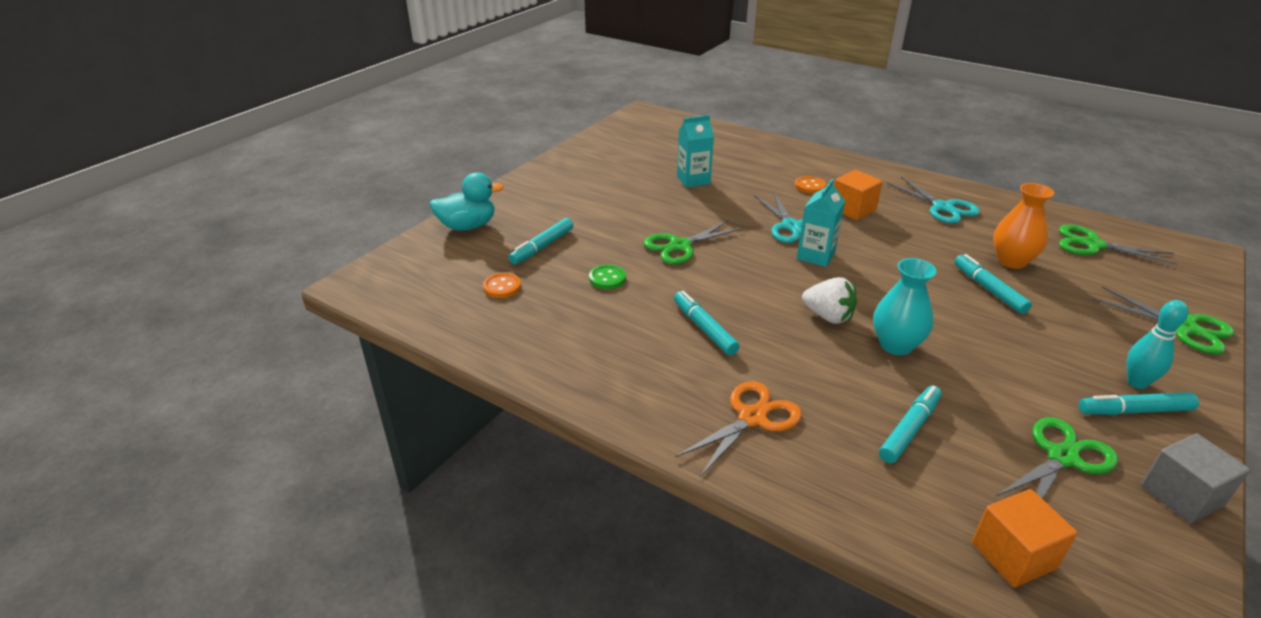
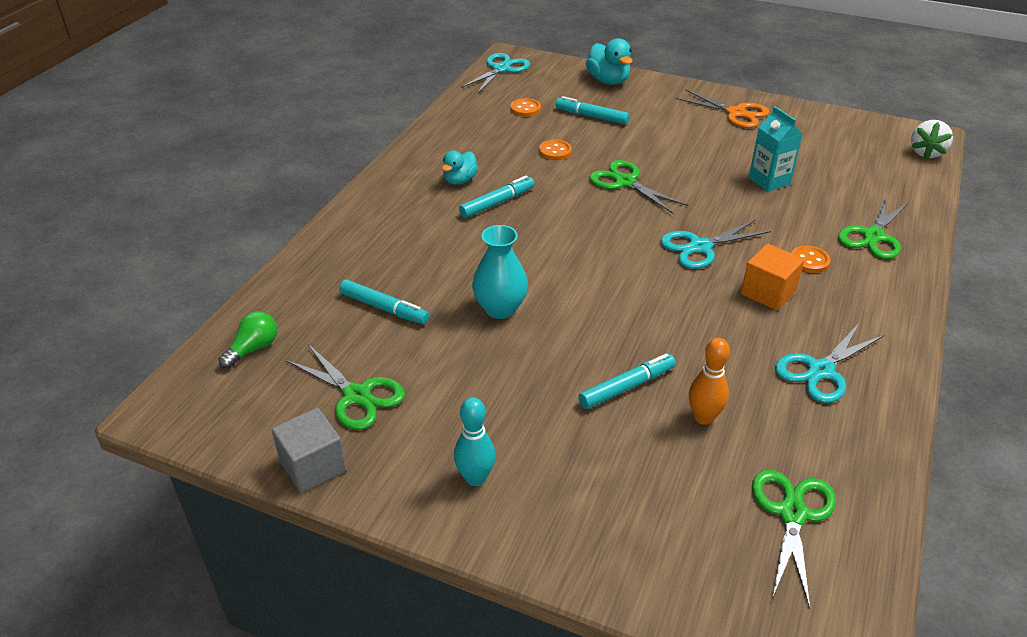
camera: 80 degrees right, 5 degrees up
green button [589,264,626,289] -> orange button [539,139,572,160]
orange scissors [676,381,802,477] -> orange scissors moved to [676,89,769,128]
turquoise carton [797,179,845,267] -> none
white strawberry [802,277,857,324] -> white strawberry moved to [911,120,953,159]
orange cube [972,489,1077,587] -> green light bulb [218,311,277,369]
orange vase [993,183,1054,269] -> orange bowling pin [689,338,730,425]
turquoise marker [1079,392,1199,415] -> none
green scissors [1093,286,1235,354] -> green scissors moved to [838,197,909,259]
none -> turquoise duck [442,150,478,185]
none -> turquoise scissors [461,53,530,94]

